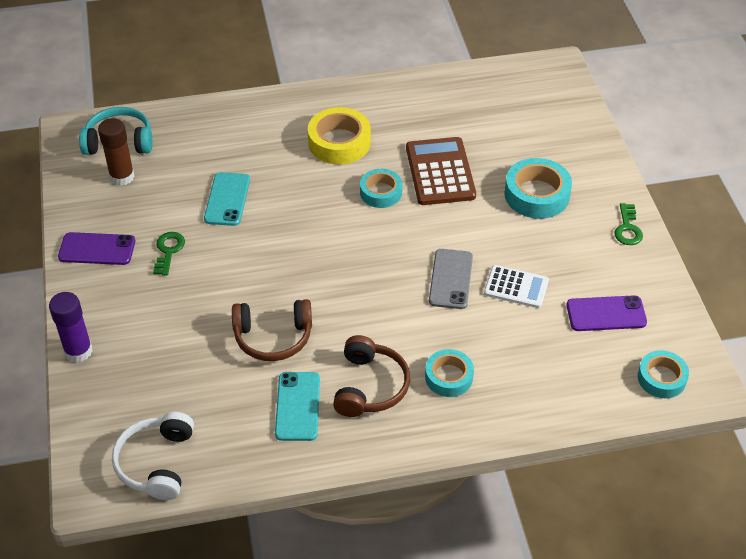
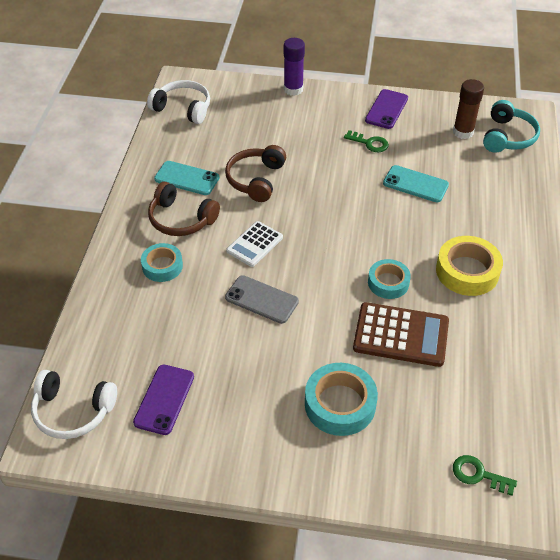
camera: 110 degrees right, 0 degrees up
white calculator [484,265,549,308] -> white calculator moved to [226,221,283,267]
green key [614,203,643,245] -> green key moved to [453,455,517,496]
turquoise tape [638,350,689,398] -> white headphones [31,370,117,439]

